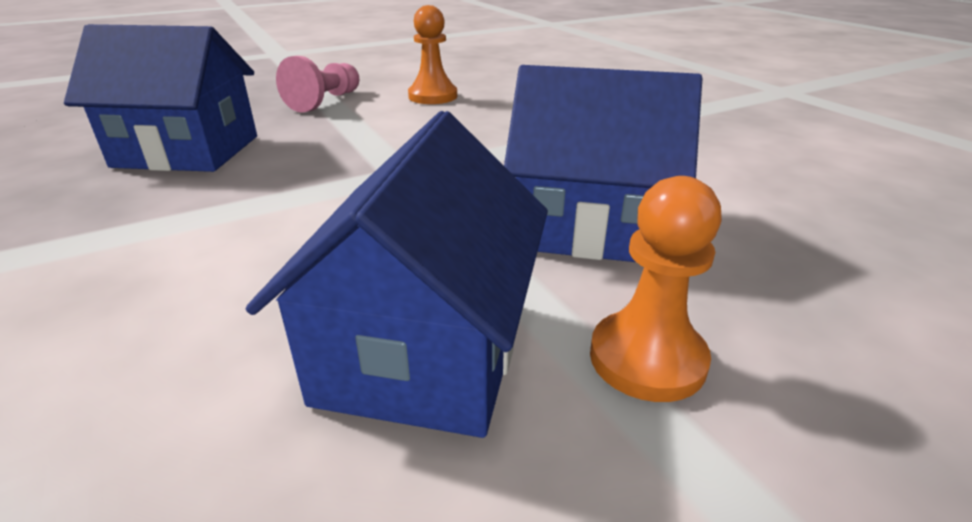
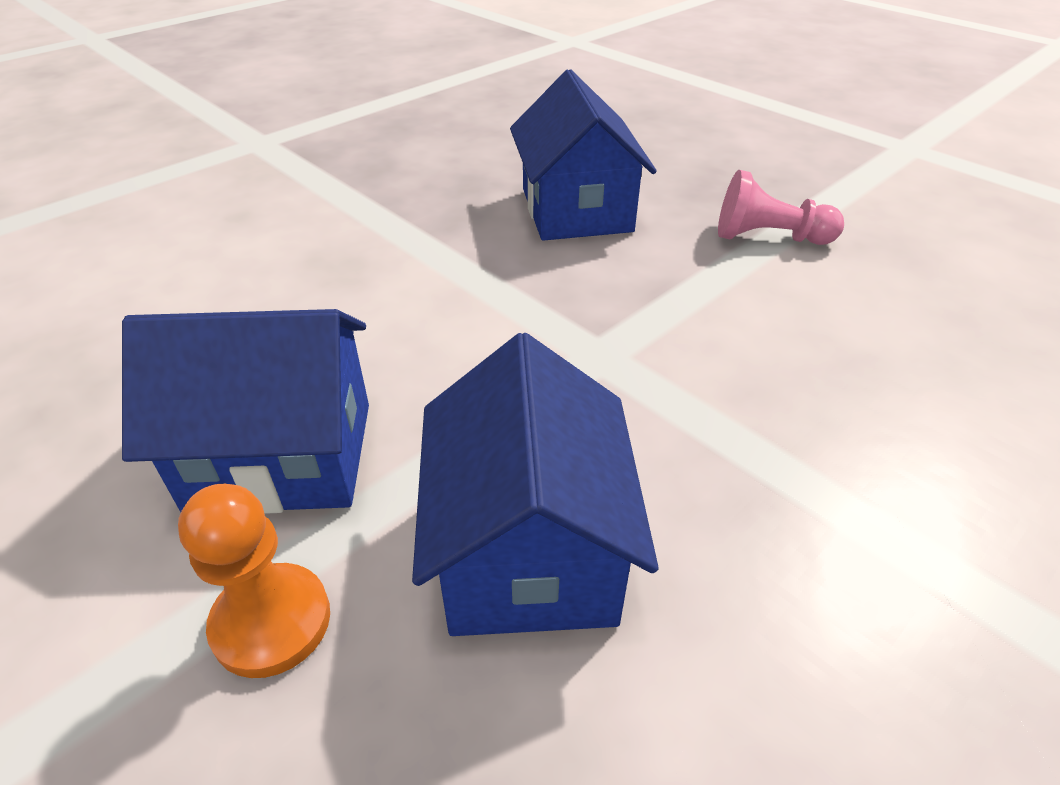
camera: 75 degrees right, 10 degrees up
orange pawn [408,5,457,104] -> none

